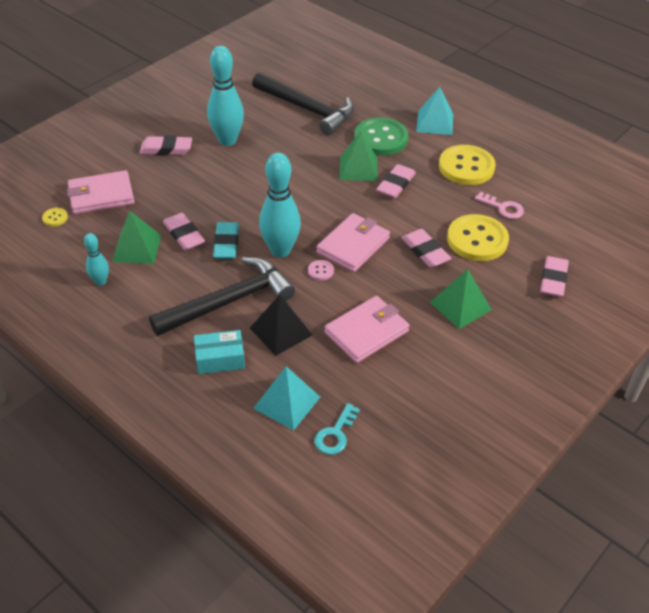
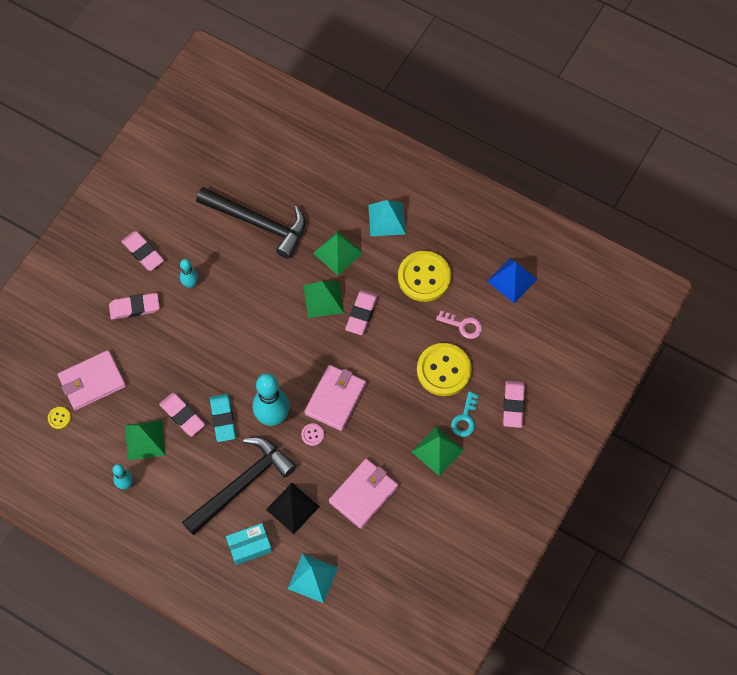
camera: 10 degrees left, 20 degrees up
turquoise bowling pin [207,46,244,146] -> turquoise bowling pin [180,259,198,288], size x0.52
turquoise key [314,403,360,455] -> turquoise key moved to [451,392,479,437]
green button [354,117,408,155] -> green pyramid [313,231,363,275]
pink eraser [401,229,451,268] -> pink eraser moved to [121,231,164,271]
none -> blue pyramid [487,258,537,303]

